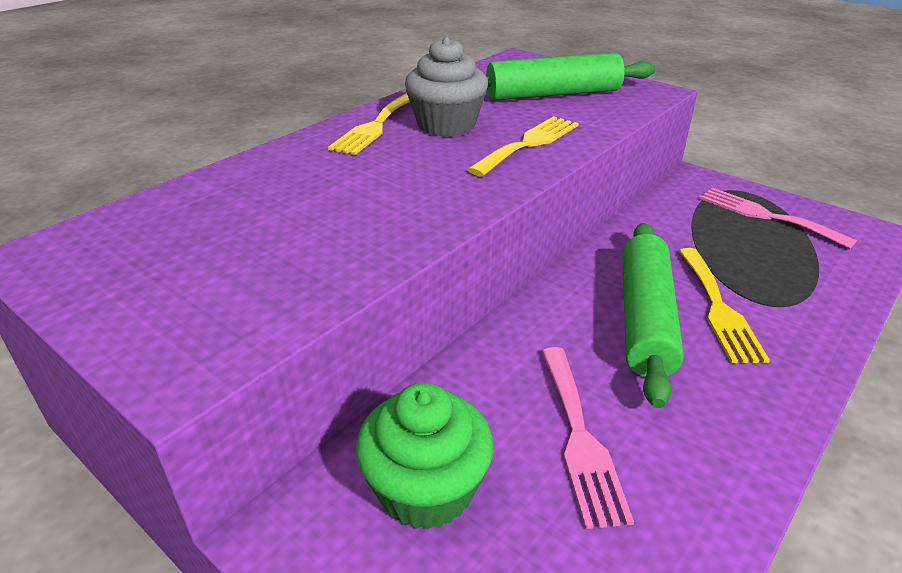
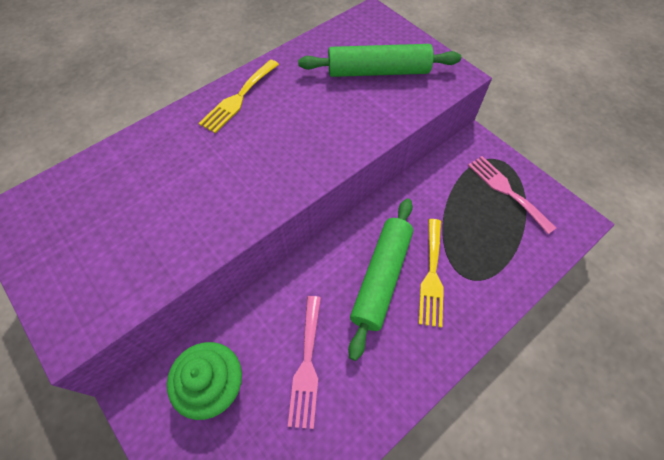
camera: 10 degrees right, 25 degrees up
grey cupcake [405,37,488,137] -> none
yellow fork [467,116,579,177] -> none

